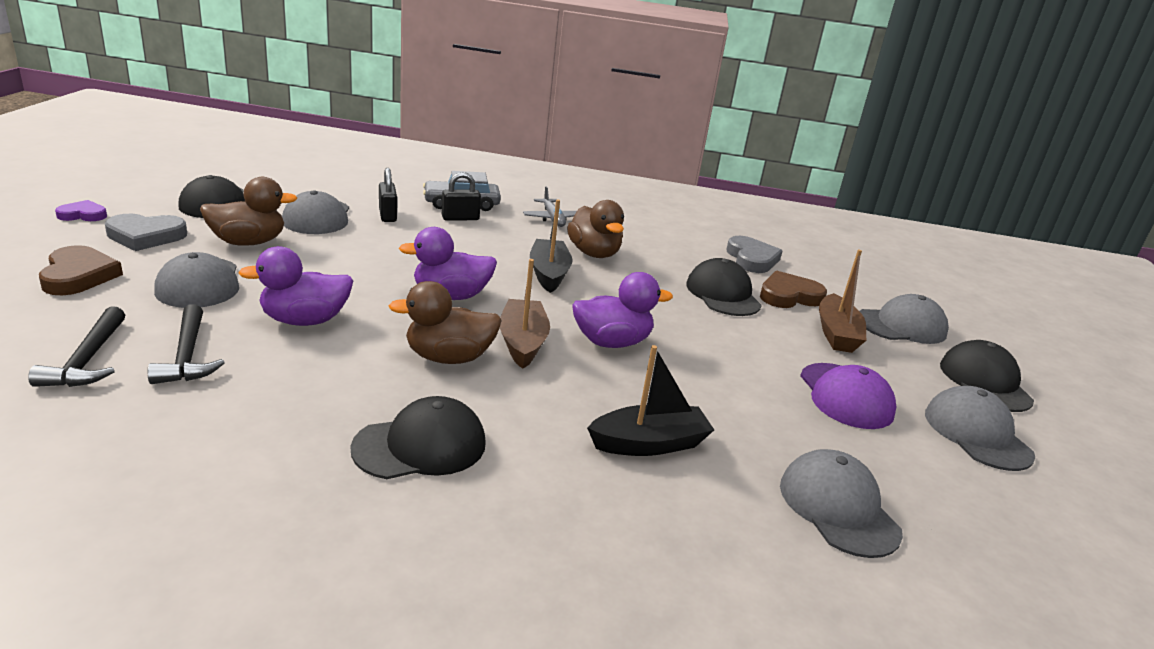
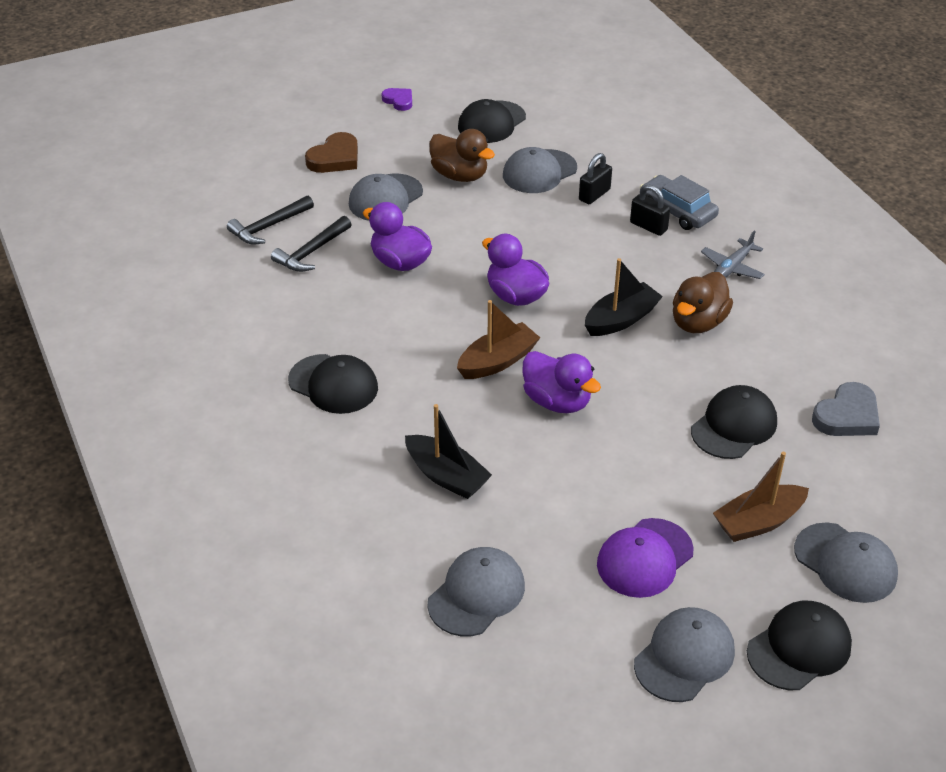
camera: 60 degrees right, 15 degrees up
grey heart [105,214,187,251] -> none
brown duck [389,281,502,364] -> none
brown heart [760,271,827,308] -> none

